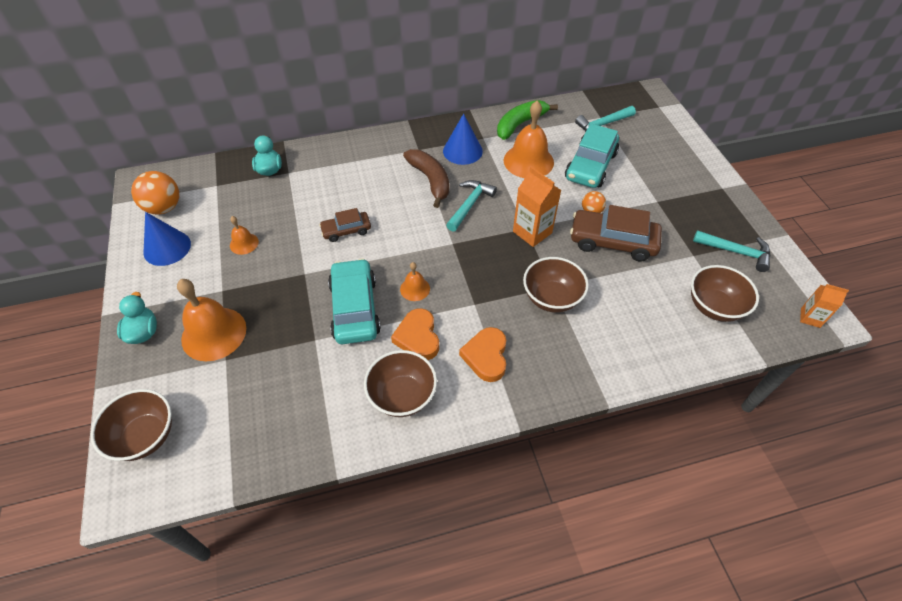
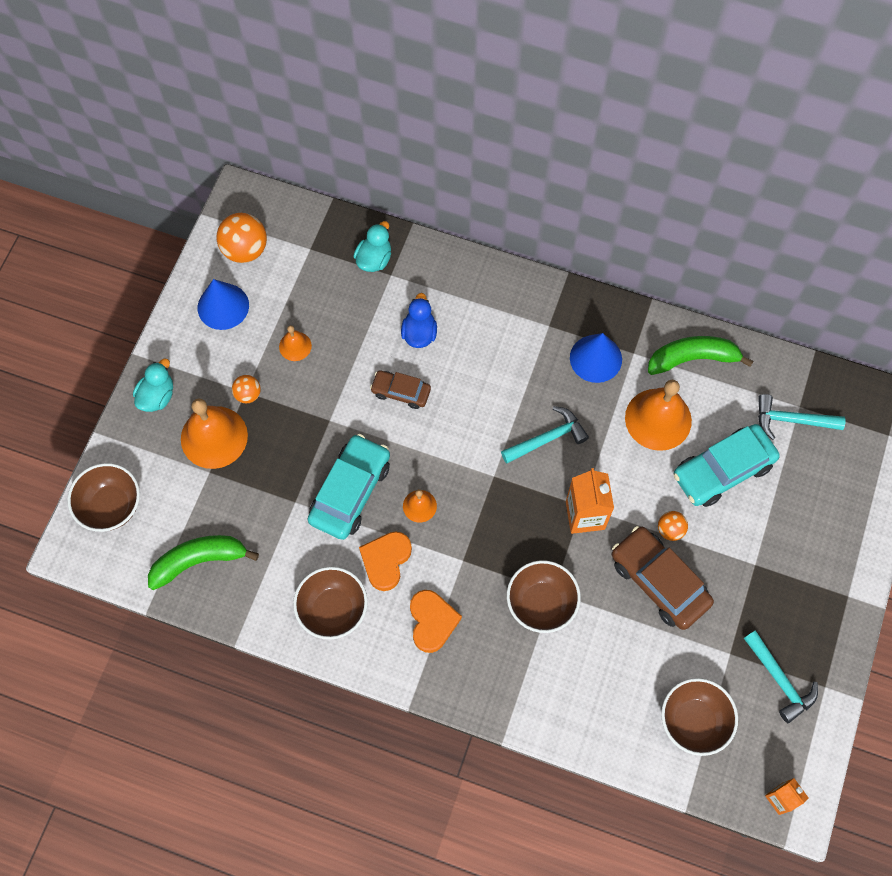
camera: 35 degrees right, 15 degrees up
brown banana [403,149,449,208] -> none
orange heart [459,327,506,382] -> orange heart turned 135 degrees clockwise [410,590,462,653]
none -> green banana [148,535,259,590]
none -> orange ball [232,375,261,403]
none -> blue duck [401,293,437,348]

